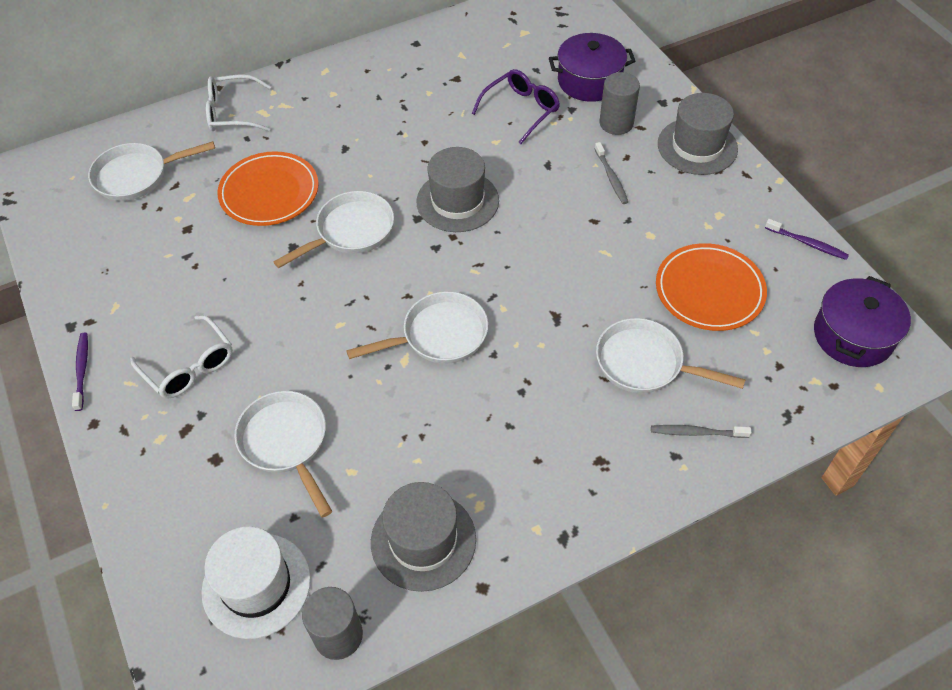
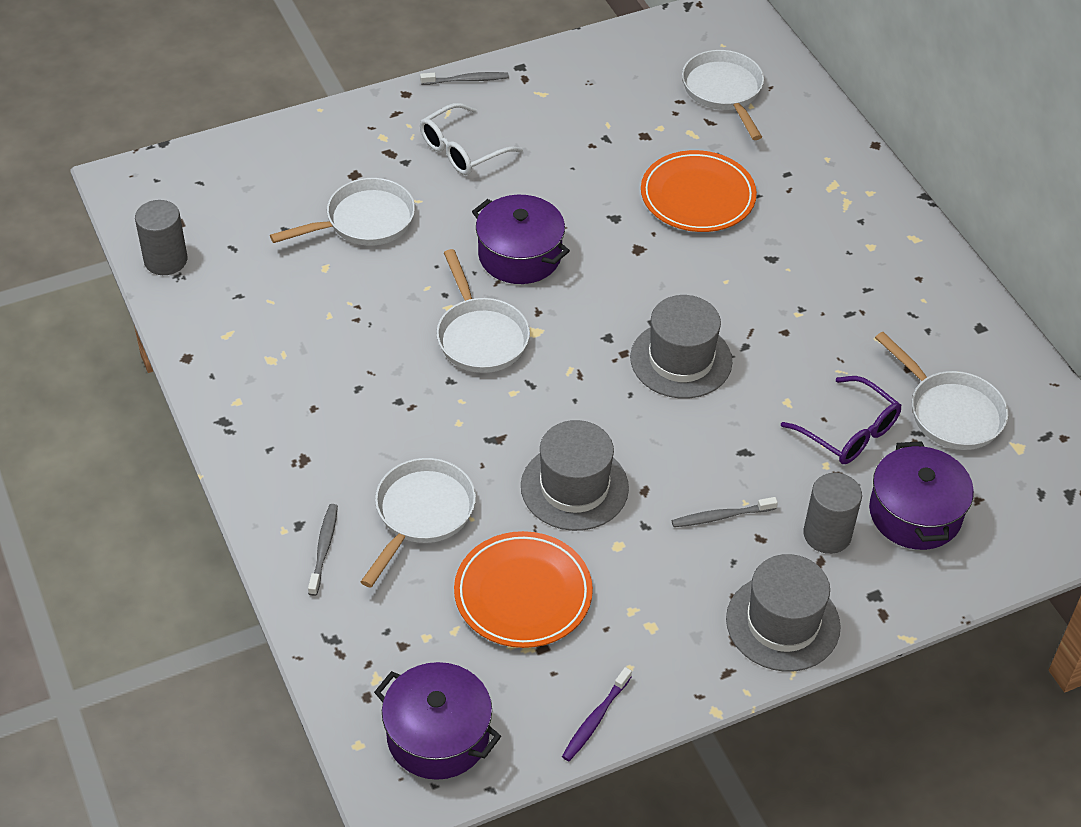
camera: 90 degrees right, 5 degrees down
purple toothbrush [72,333,88,411] -> grey toothbrush [420,72,509,85]
white hat [201,527,311,639] -> none
white glasses [206,74,271,131] -> none
white pan [273,191,394,268] -> white pan moved to [875,332,1008,450]
grey hat [371,482,476,592] -> grey hat moved to [521,420,629,531]
none -> purple pot [472,195,570,284]

